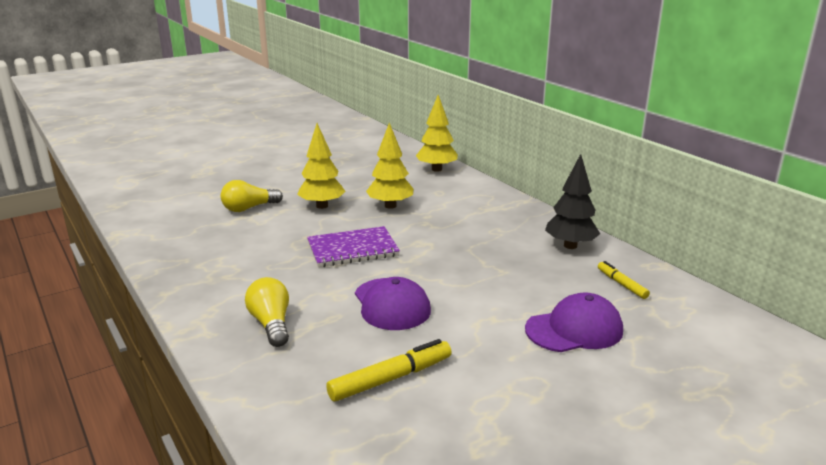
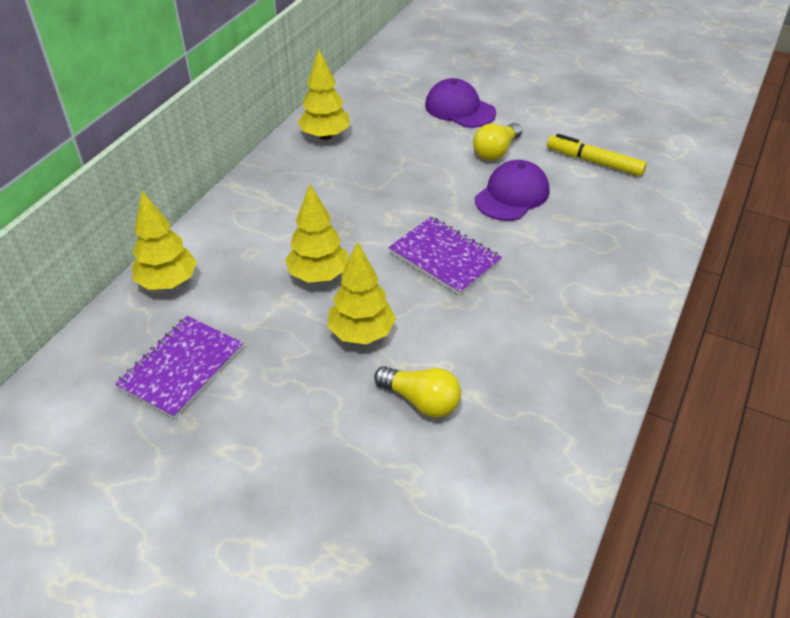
camera: 120 degrees left, 20 degrees up
yellow light bulb [245,277,289,347] -> yellow light bulb moved to [473,123,522,160]
black tree [545,154,600,249] -> yellow tree [298,49,350,140]
yellow marker [598,261,650,299] -> none
none -> purple notebook [115,316,243,419]

